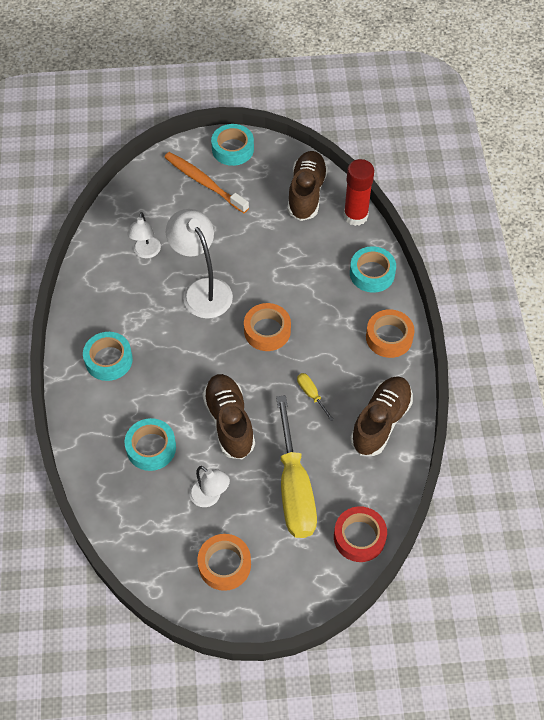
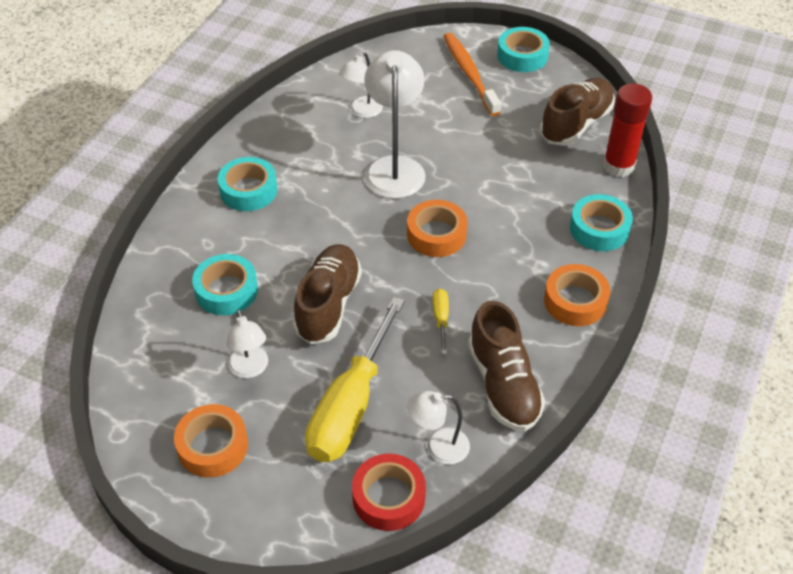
camera: 30 degrees right, 10 degrees down
brown shoe [350,376,413,456] -> brown shoe turned 105 degrees clockwise [468,301,545,431]
none -> white lamp [407,391,470,464]

